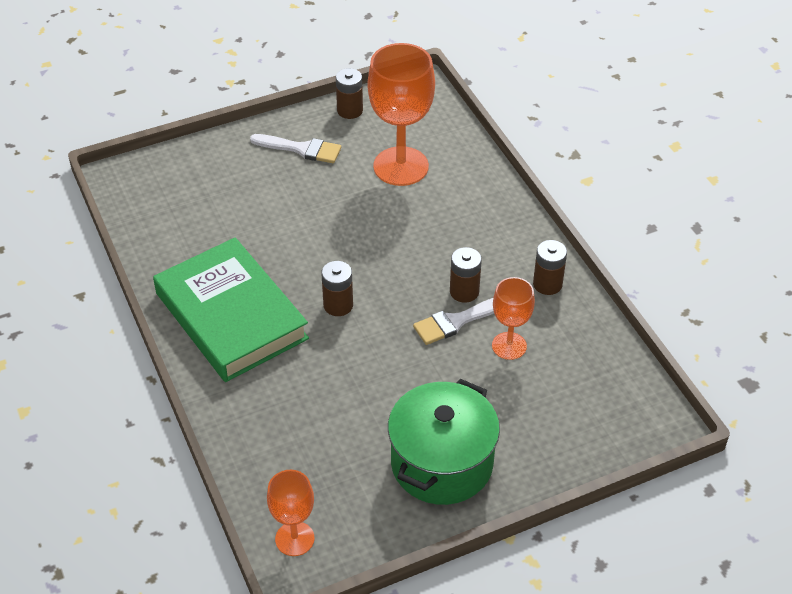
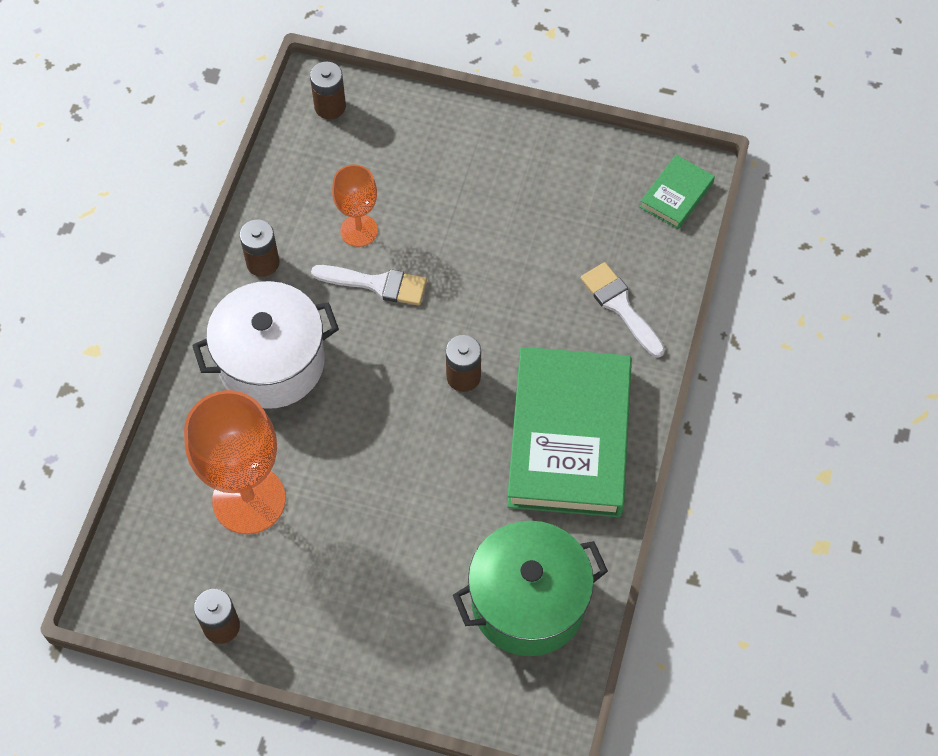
camera: 140 degrees left, 15 degrees up
white brush [250,134,341,163] -> white brush moved to [581,262,665,358]
orange goblet [267,470,315,556] -> green book [640,155,715,229]
green pot [388,379,500,505] -> green pot moved to [453,521,608,656]
brown battery [450,247,482,303] -> brown battery moved to [310,62,346,119]
none -> white pot [192,281,339,409]

